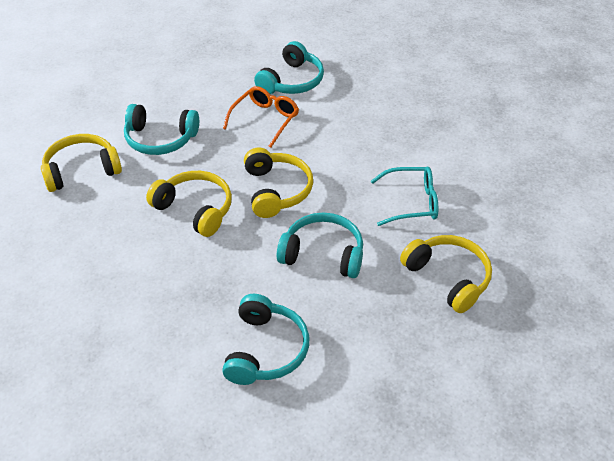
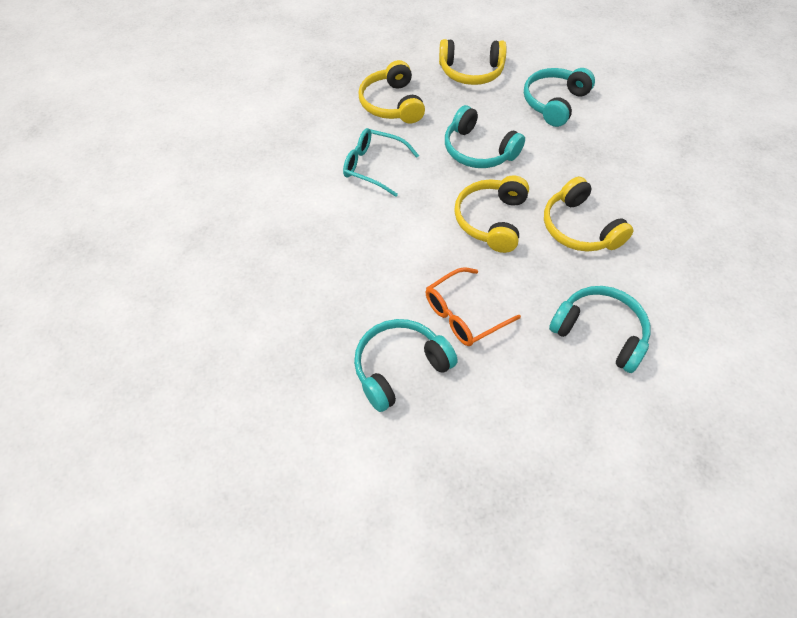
camera: 155 degrees left, 10 degrees up
yellow headphones [41,134,122,192] -> yellow headphones moved to [439,39,507,85]

